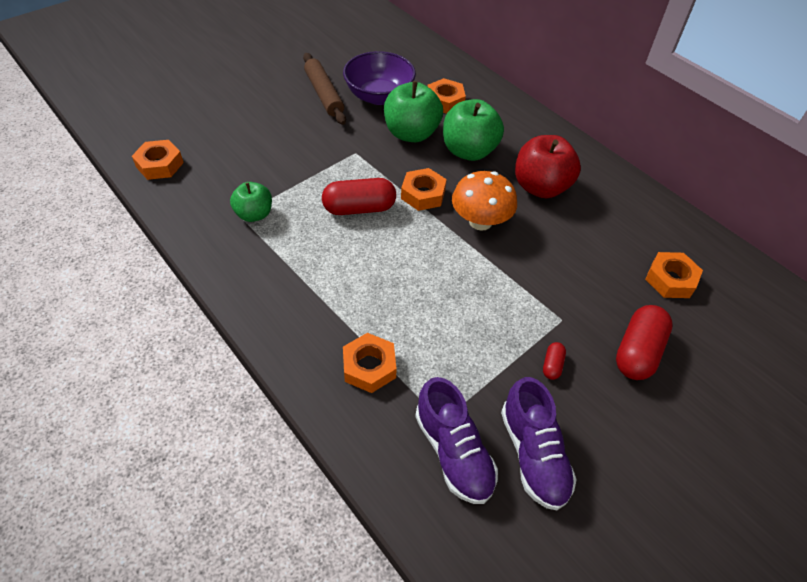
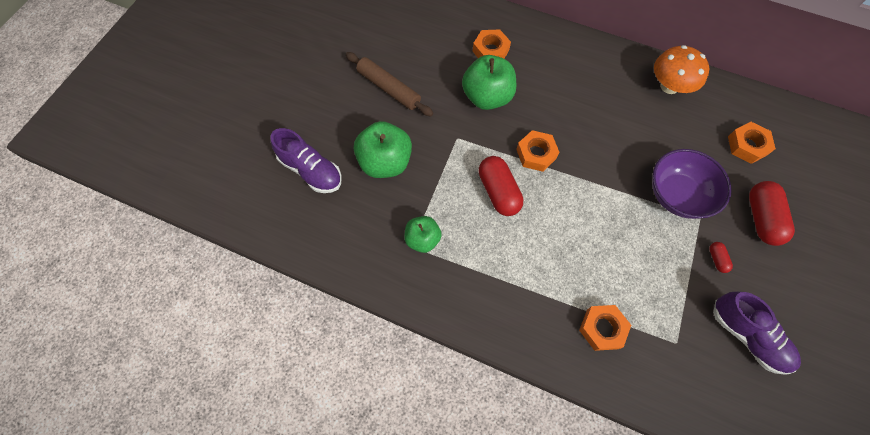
camera: 25 degrees left, 15 degrees up
orange nut [132,140,184,180] -> none
red capsule [322,178,396,215] -> red capsule turned 75 degrees counterclockwise [479,156,523,216]
purple bowl [343,51,416,105] -> purple bowl moved to [652,149,732,219]
purple shoe [415,377,498,504] -> purple shoe moved to [270,128,342,193]
green apple [443,99,504,161] -> green apple moved to [354,121,412,178]
orange mushroom [452,171,517,231] -> orange mushroom moved to [654,45,709,94]
red apple [515,135,581,198] -> none

